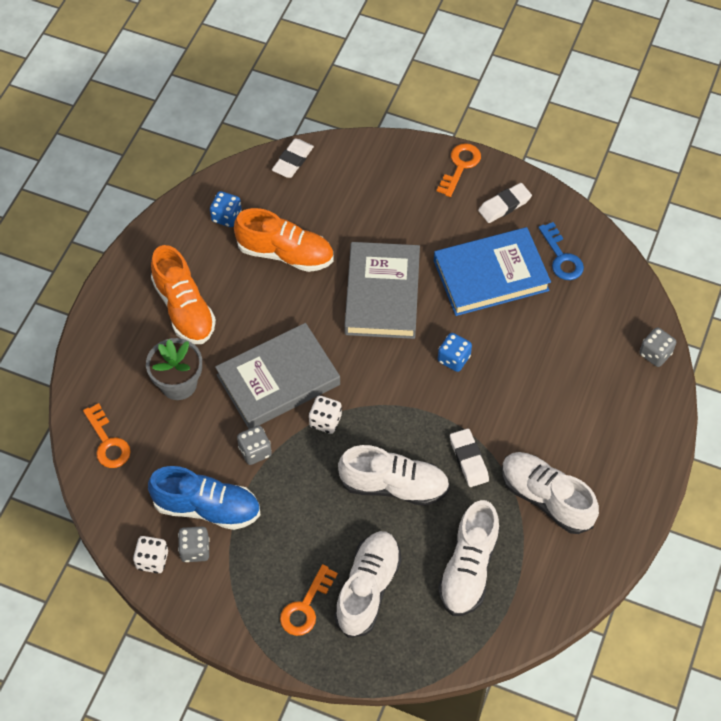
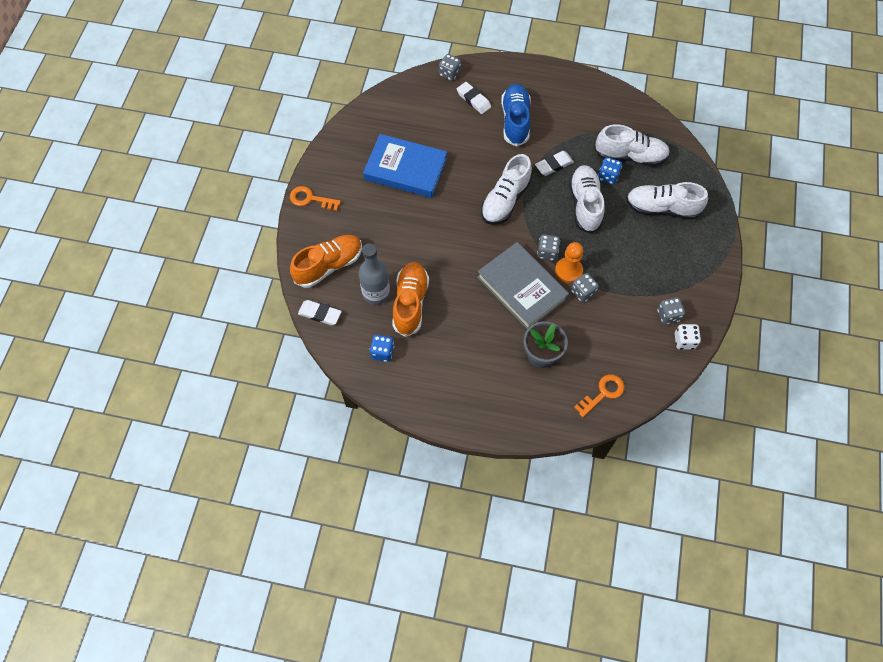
camera: 100 degrees left, 5 degrees up
blue shoe [148,466,260,530] -> blue shoe moved to [501,84,531,146]
orange shoe [151,245,216,344] -> orange shoe moved to [290,235,362,288]
orange key [280,564,338,636] -> none
white dice [309,396,342,434] -> grey dice [537,234,560,261]
grey book [344,242,420,339] -> none
blue book [434,227,551,316] -> blue book turned 45 degrees counterclockwise [363,134,447,198]
blue dice [438,333,472,372] -> blue dice moved to [598,157,622,184]
white eraser [478,183,532,223] -> white eraser moved to [457,82,491,114]
white shoe [502,452,599,534] -> white shoe moved to [481,154,532,225]
blue key [538,222,584,280] -> none
none -> grey bottle [359,243,390,305]
none -> orange pawn [555,242,583,283]

